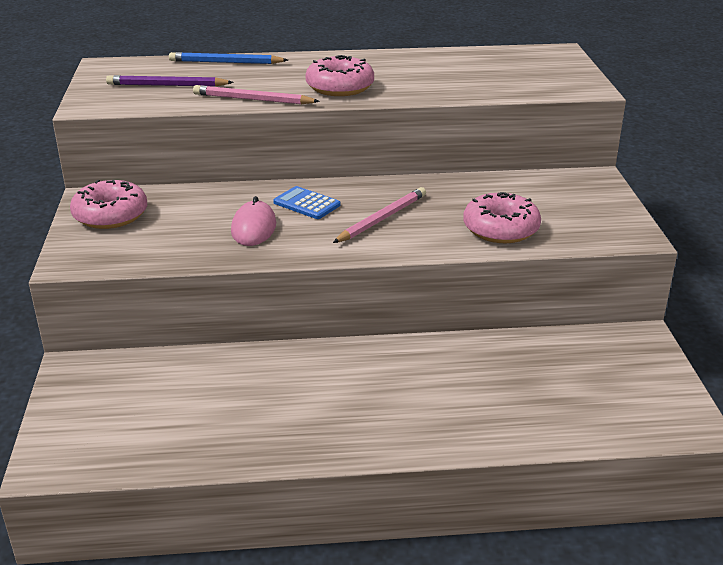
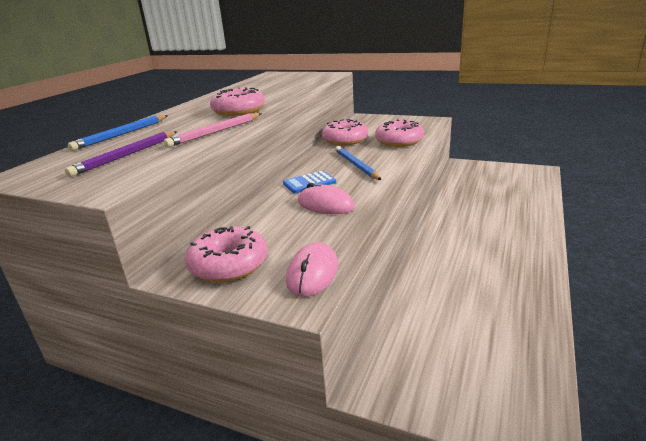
camera: 60 degrees left, 5 degrees down
pink pencil [333,187,426,243] -> blue pencil [335,146,381,180]
none -> pink mouse [286,242,338,297]
none -> pink donut [321,119,368,145]

